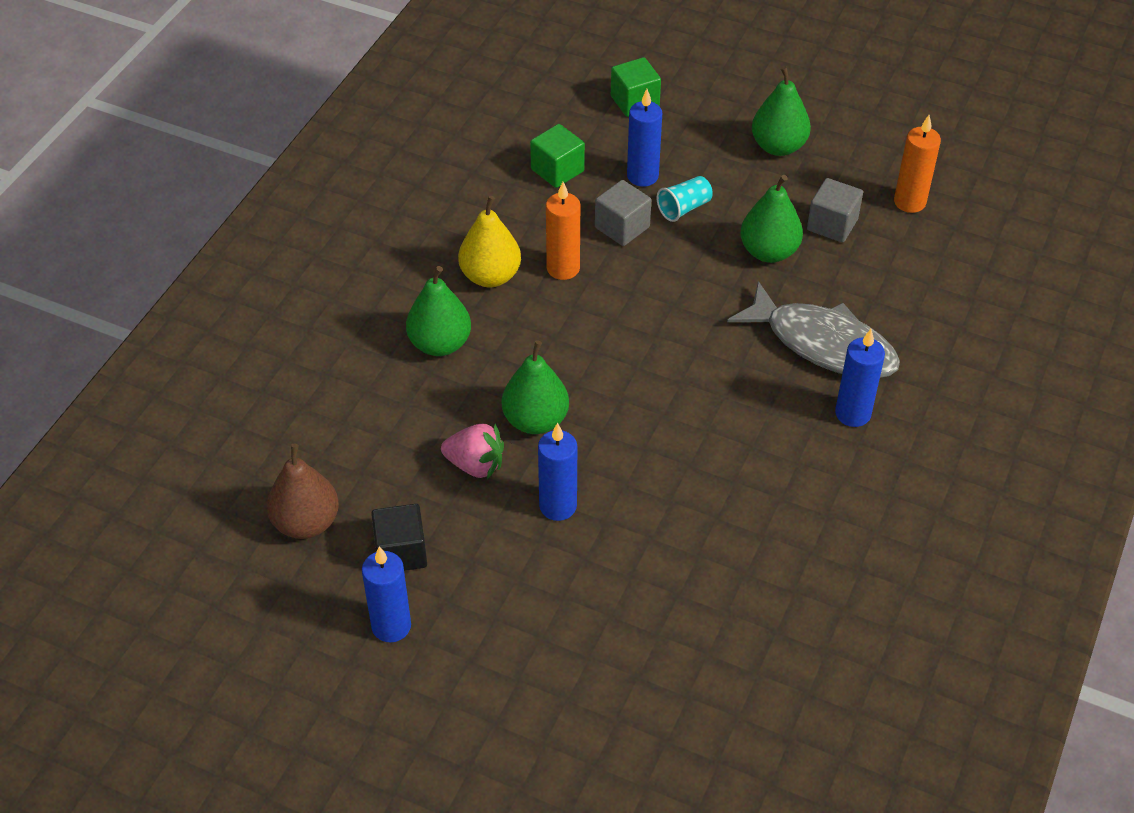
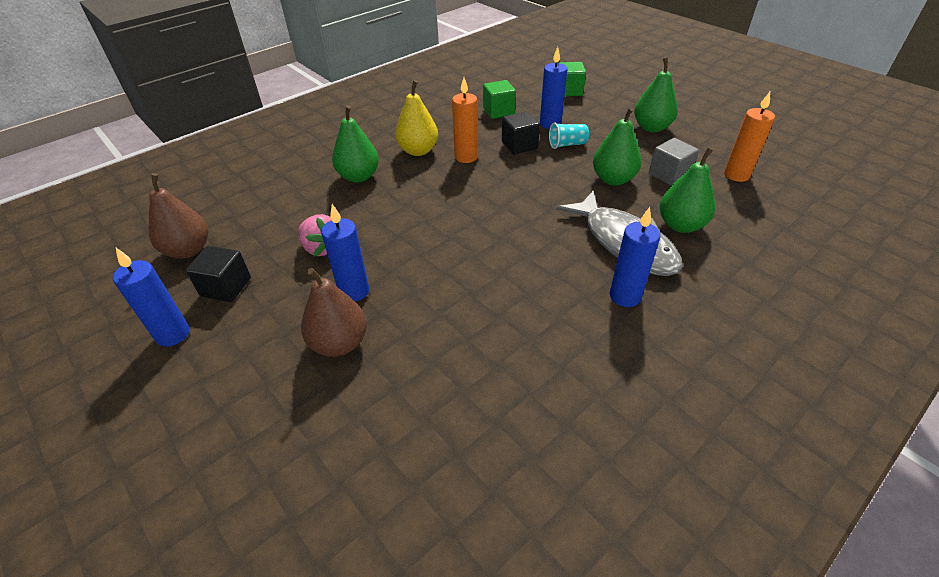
camera: 25 degrees right, 5 degrees down
green pear [502,340,569,434] -> green pear moved to [659,147,715,233]
grey cube [595,180,651,246] -> black cube [502,111,540,155]
none -> brown pear [301,268,367,357]

